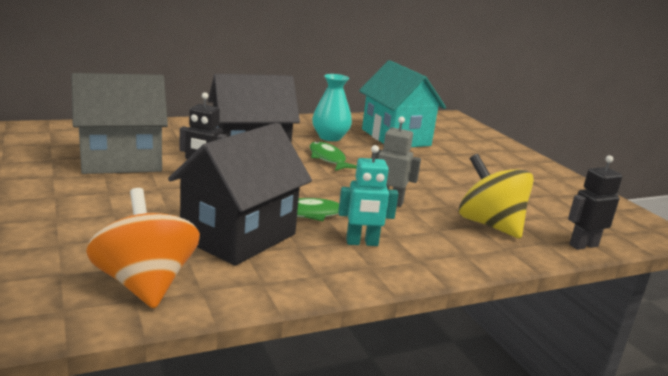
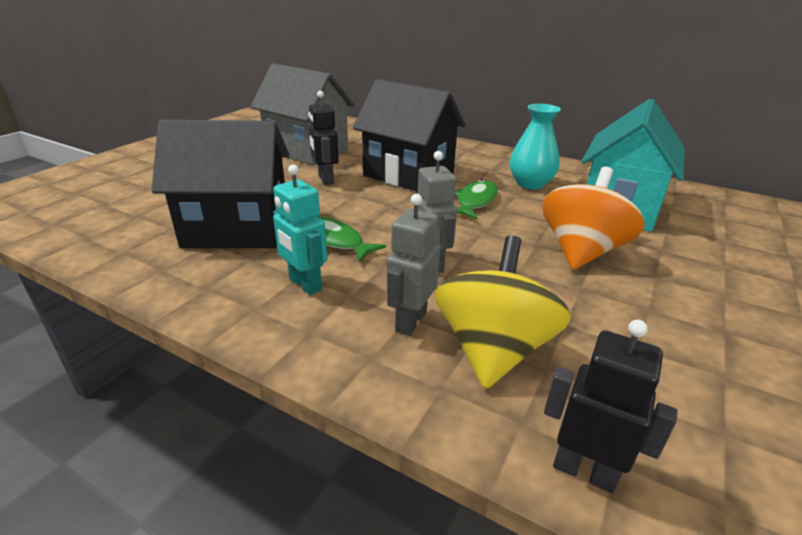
camera: 55 degrees right, 10 degrees up
orange spinning top [86,188,200,309] -> orange spinning top moved to [542,167,645,270]
none -> grey robot [387,194,440,336]

